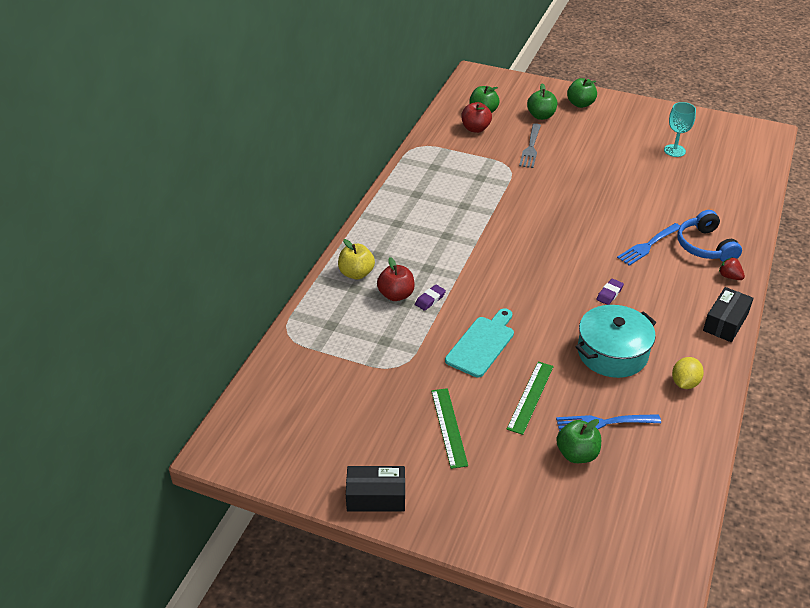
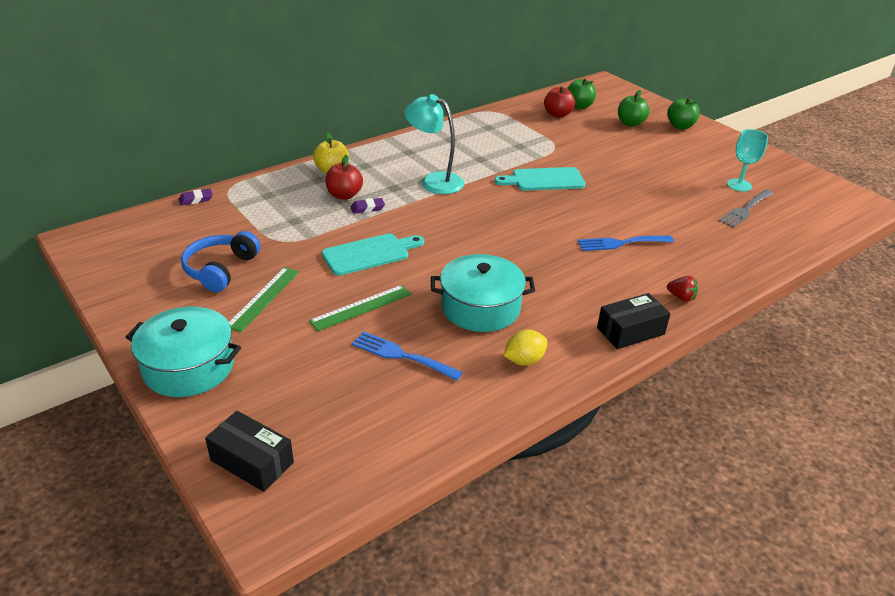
camera: 30 degrees right, 5 degrees down
black box [346,466,405,512] -> black box moved to [205,411,294,492]
grey fork [519,123,541,168] -> grey fork moved to [719,189,774,228]
green apple [556,419,601,463] -> none
purple eraser [596,279,624,305] -> purple eraser moved to [179,189,213,206]
blue headphones [677,210,742,262] -> blue headphones moved to [181,231,261,292]
red strawberry [719,257,745,280] -> red strawberry turned 135 degrees clockwise [667,276,698,302]
none -> turquoise pot [126,307,241,397]
none -> turquoise lamp [404,94,464,194]
none -> turquoise cutting board [495,167,585,191]

